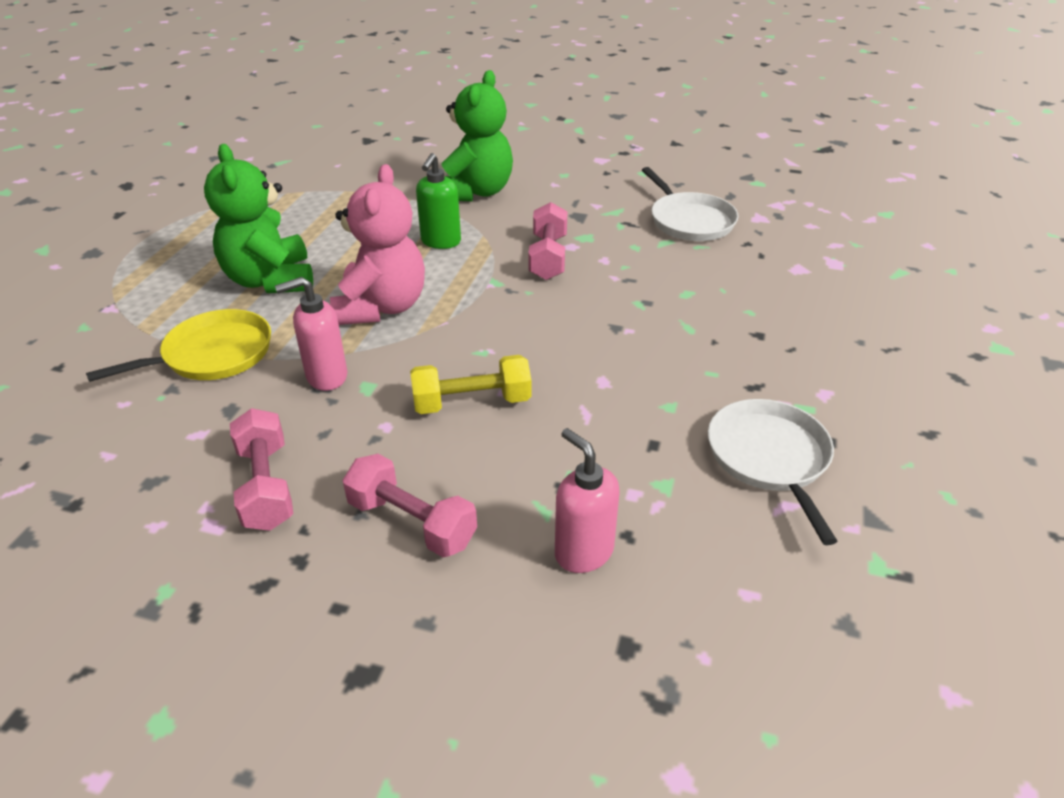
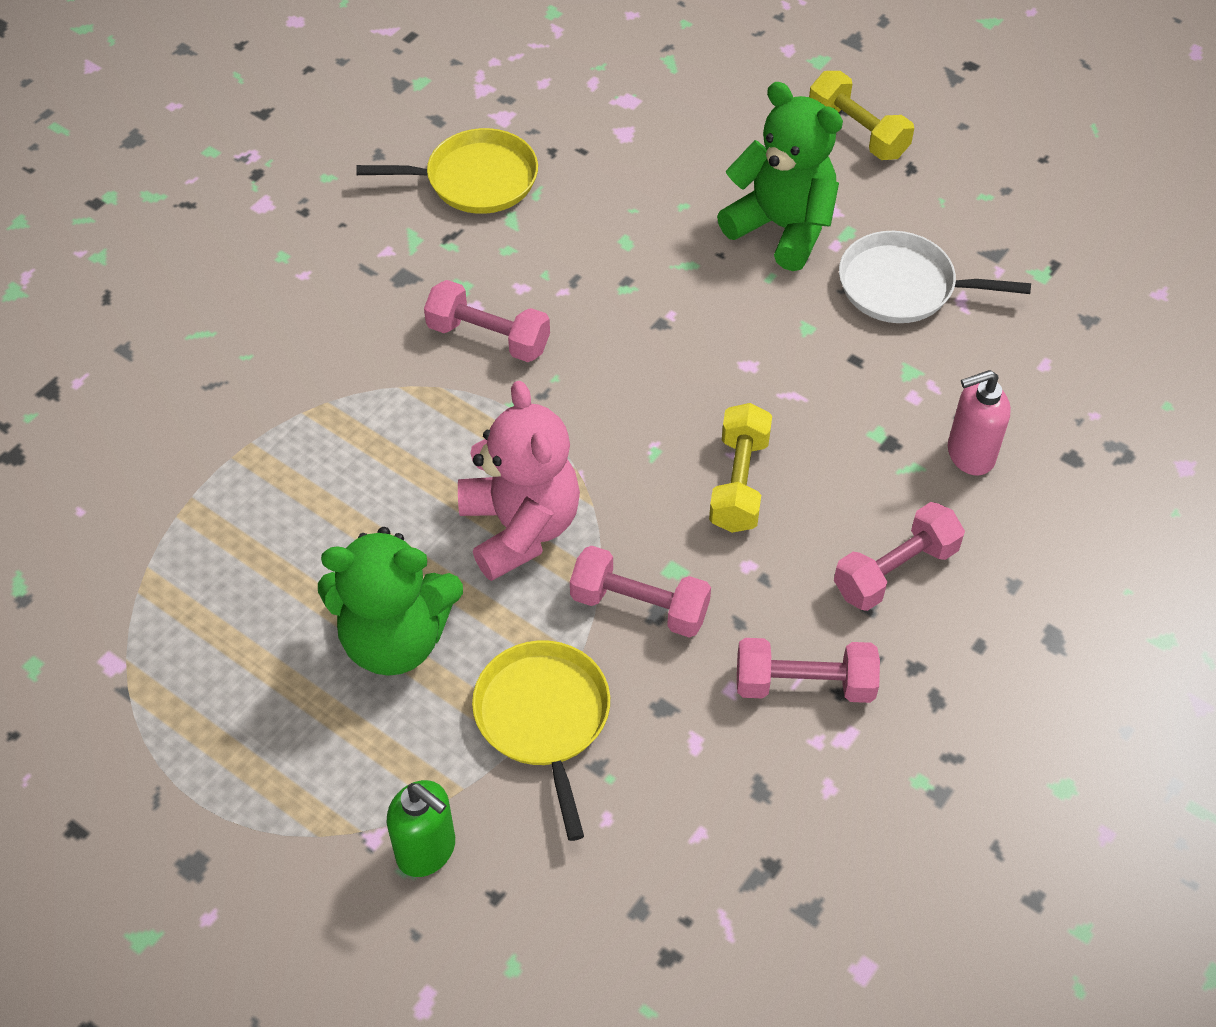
camera: 70 degrees left, 15 degrees up
pink soap dispenser [275,277,347,391] -> pink dumbbell [570,546,711,638]
pink teddy bear [330,164,425,325] -> pink teddy bear turned 45 degrees clockwise [458,381,580,581]
green soap dispenser [416,153,461,249] -> green soap dispenser moved to [387,780,455,877]
green teddy bear [441,70,513,201] -> green teddy bear moved to [717,82,843,271]
white pan [642,167,738,241] -> yellow pan [356,128,538,214]
none -> yellow dumbbell [809,71,914,160]

